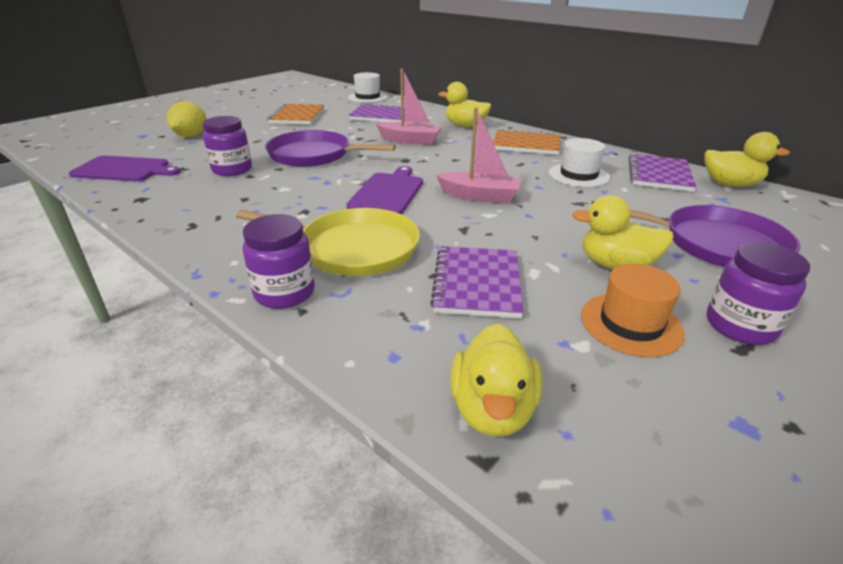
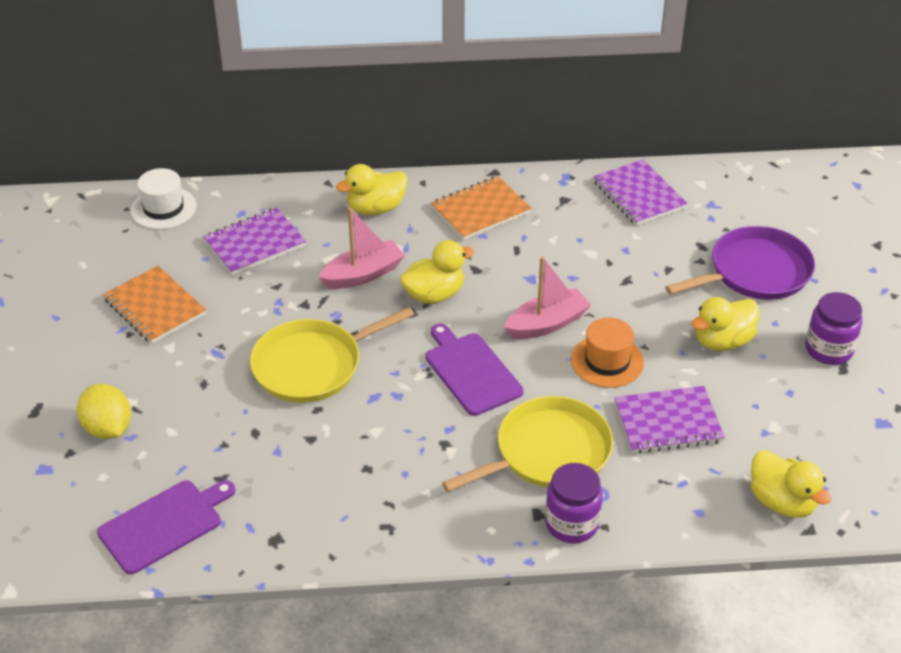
camera: 45 degrees left, 10 degrees up
purple jar [203,116,252,176] -> none
purple pan [265,130,396,167] -> yellow pan [250,307,414,403]
purple notebook [430,246,524,318] -> purple notebook turned 60 degrees counterclockwise [614,386,725,454]
white hat [549,138,610,187] -> none
orange hat [581,264,685,357] -> orange hat moved to [571,317,644,388]
yellow duck [704,132,790,187] -> yellow duck moved to [400,240,474,304]

